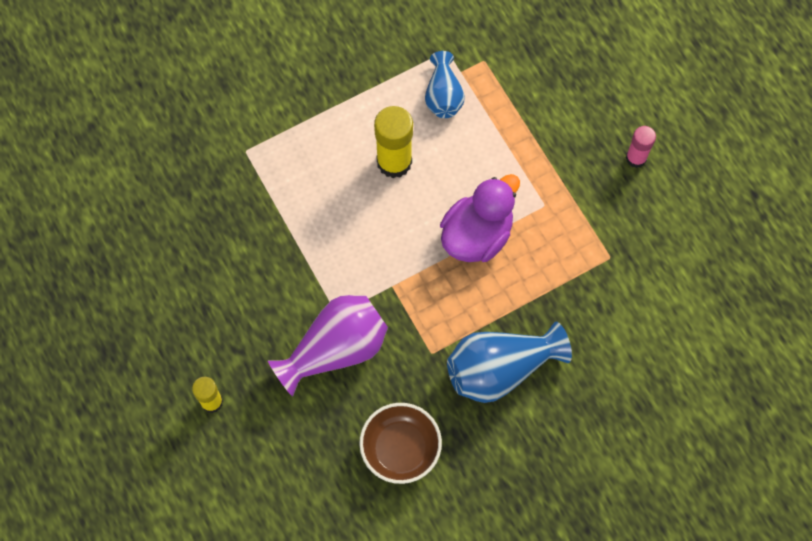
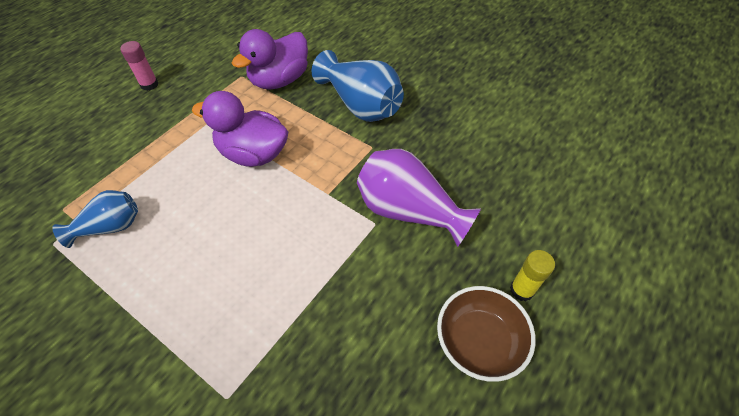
camera: 115 degrees left, 15 degrees down
brown bowl [359,403,442,484] -> brown bowl moved to [437,286,536,382]
yellow glue stick [374,106,413,178] -> none
none -> purple duck [232,29,308,89]

